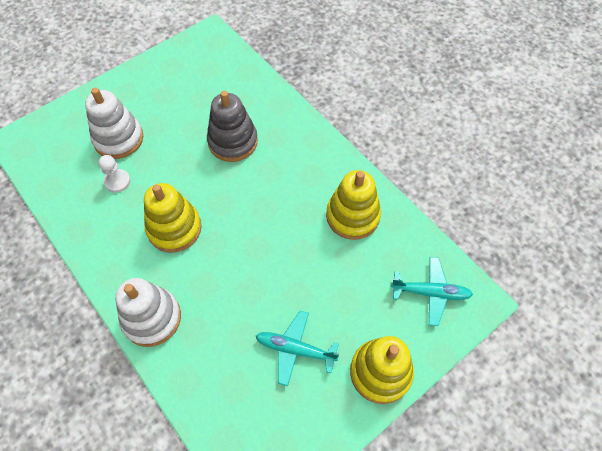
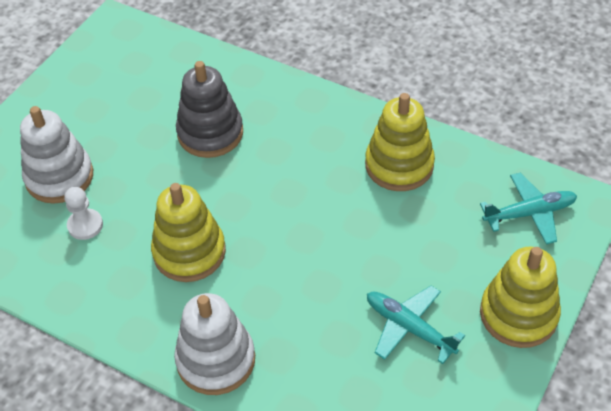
camera: 20 degrees left, 10 degrees down
turquoise plane [256,311,339,386] -> turquoise plane turned 45 degrees clockwise [367,286,465,364]

